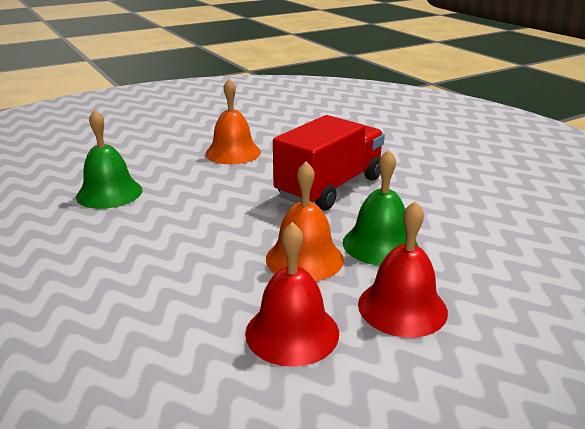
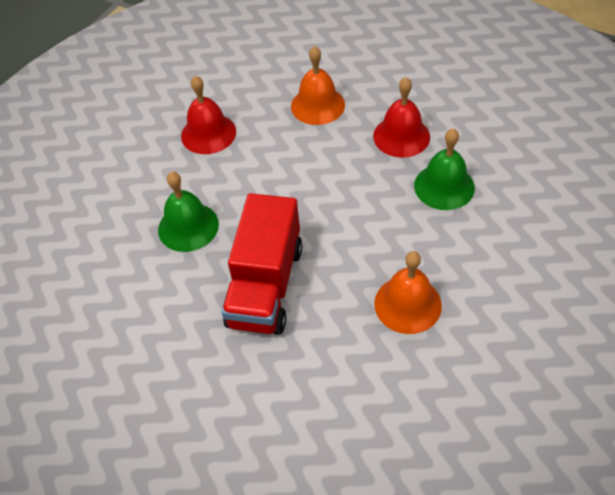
camera: 155 degrees right, 25 degrees up
orange bell [266,162,344,281] -> orange bell moved to [291,46,345,125]
red bell [358,201,448,338] -> red bell moved to [373,77,430,158]

